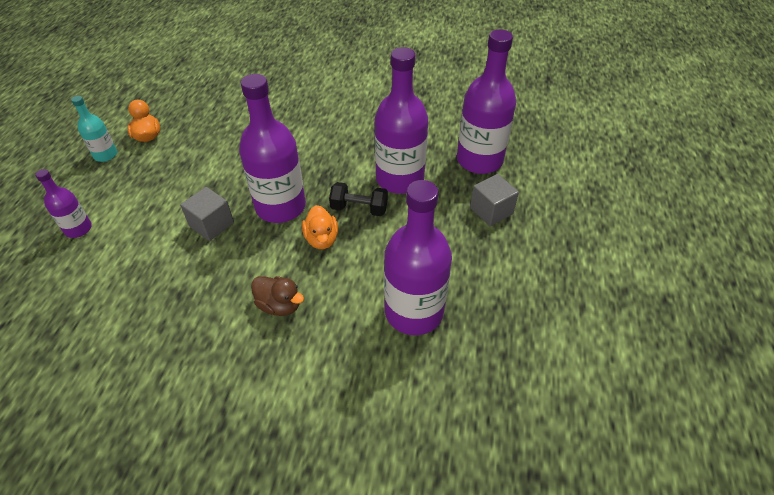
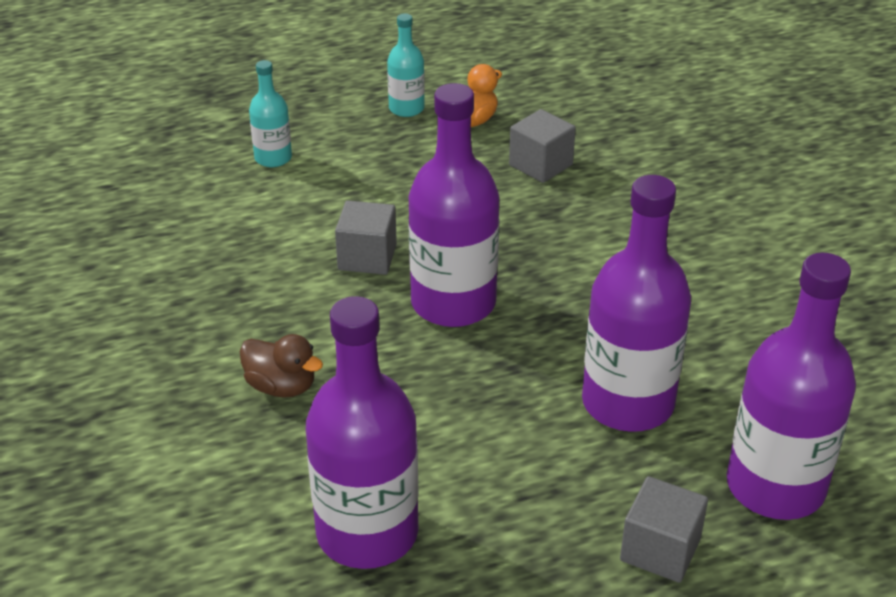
camera: 60 degrees right, 10 degrees down
purple bottle [35,169,92,238] -> turquoise bottle [249,60,292,167]
brown duck [251,276,304,316] -> brown duck turned 60 degrees counterclockwise [240,334,323,398]
orange duck [302,205,338,249] -> none
black dumbbell [329,182,388,216] -> none
none -> grey cube [509,109,576,183]

